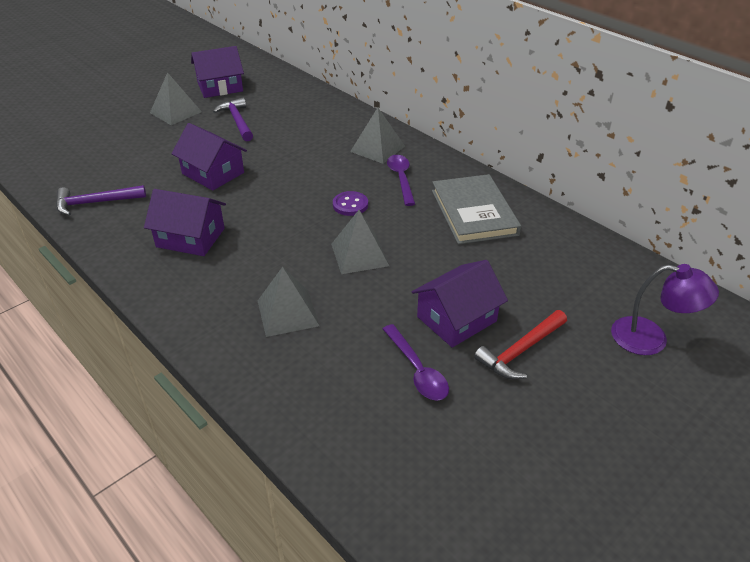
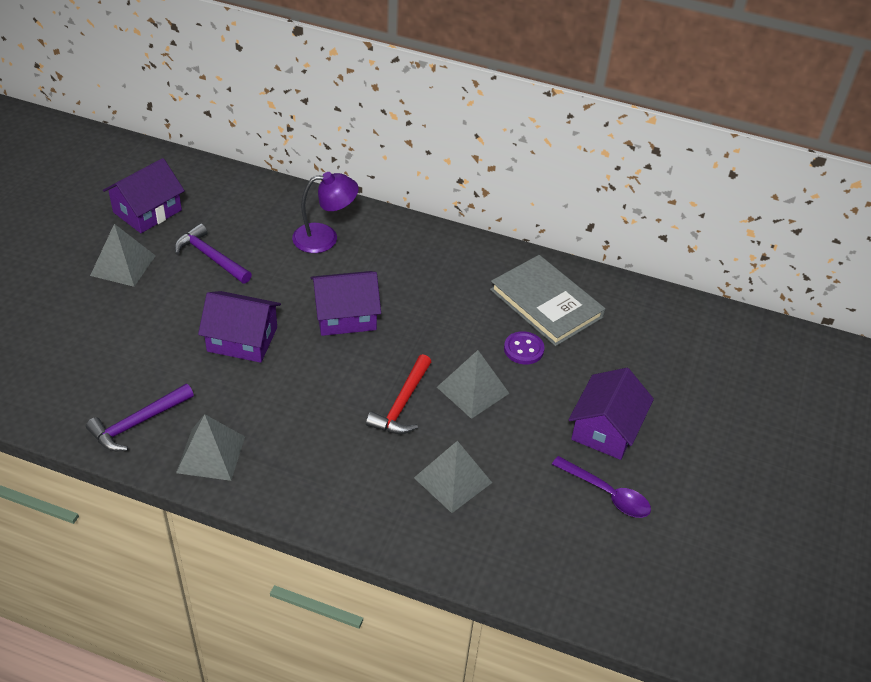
camera: 30 degrees left, 5 degrees up
purple house [144,189,226,256] -> purple house moved to [311,271,381,336]
purple button [333,191,368,216] -> purple button moved to [504,331,544,365]
grey pyramid [350,108,405,164] -> grey pyramid moved to [176,414,245,481]
purple spoon [387,155,415,206] -> none
red hammer [474,310,567,380] -> red hammer moved to [366,354,431,434]
purple lamp [611,264,719,355] -> purple lamp moved to [292,172,359,253]

